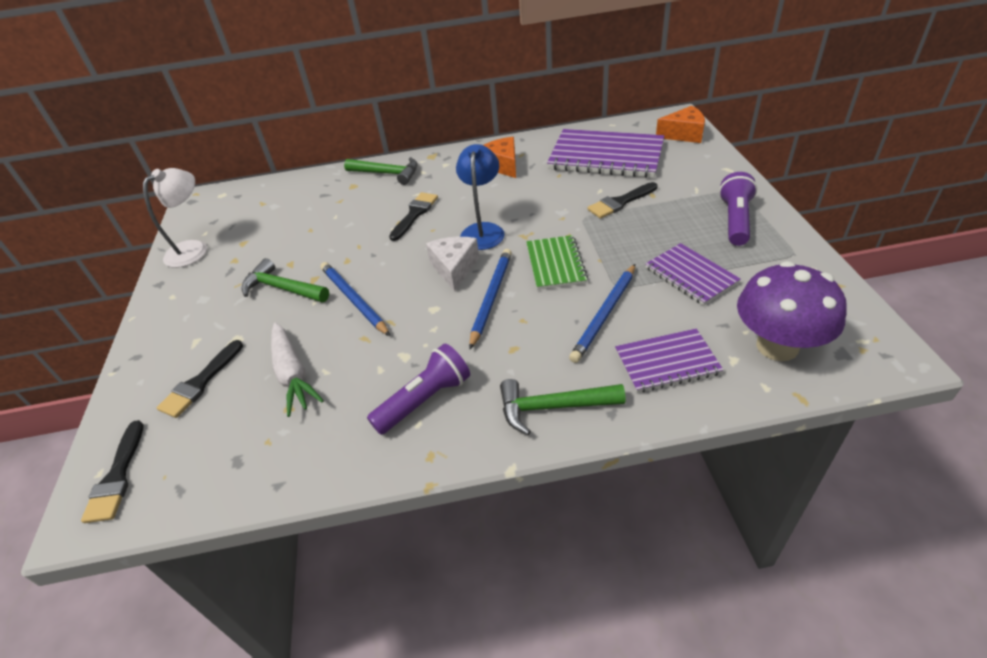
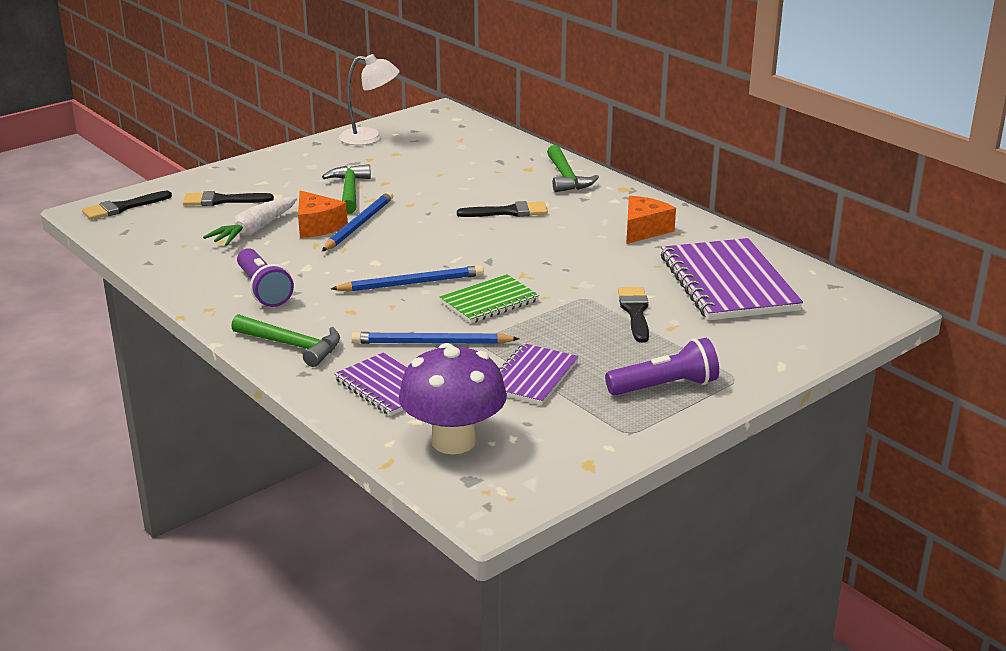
camera: 55 degrees right, 15 degrees down
purple flashlight [367,344,470,435] -> purple flashlight turned 45 degrees clockwise [237,248,294,307]
white cheese [426,237,479,292] -> none
blue lamp [456,144,505,250] -> none
green hammer [500,379,625,435] -> green hammer turned 150 degrees clockwise [231,314,340,367]
black brush [587,182,657,218] -> black brush turned 60 degrees clockwise [618,287,649,343]
orange cheese [656,106,705,143] -> orange cheese moved to [298,190,348,238]

